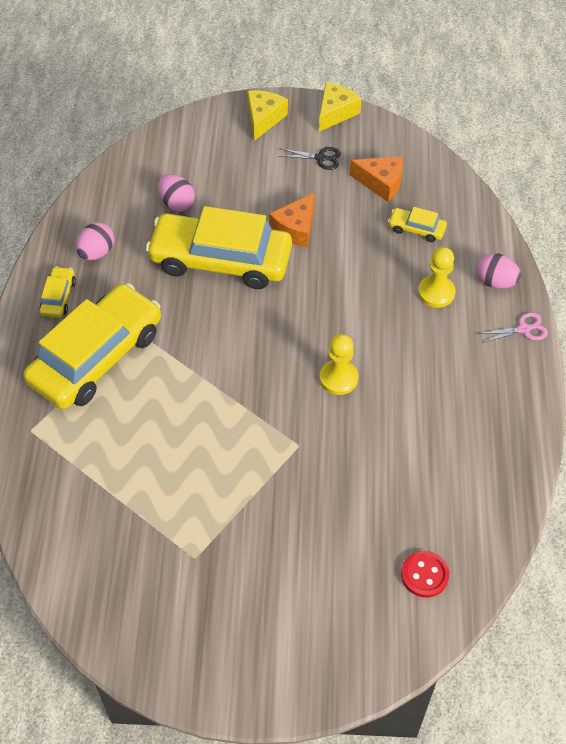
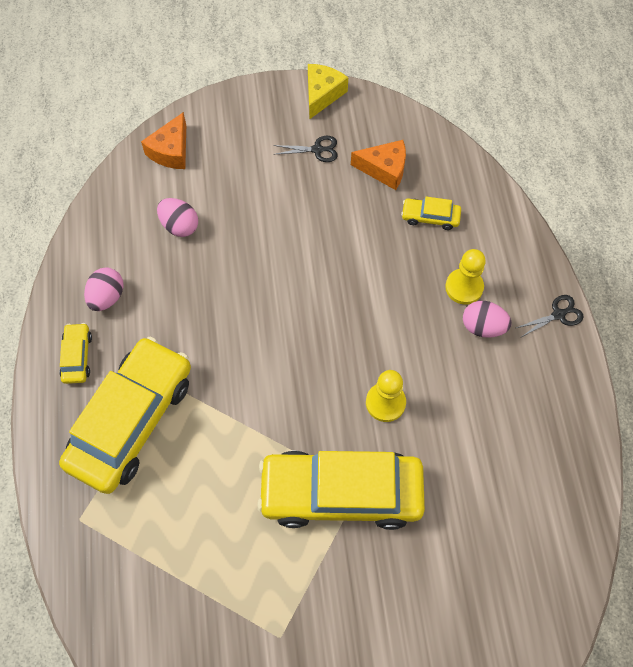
camera: 10 degrees left, 10 degrees up
yellow car [146,206,292,289] -> yellow car moved to [257,450,425,530]
yellow cheese [247,90,288,141] -> none
orange cheese [269,192,315,247] -> orange cheese moved to [141,112,186,169]
red button [401,551,449,598] -> none
pink egg [476,253,521,289] -> pink egg moved to [463,301,512,338]
pink scissors [478,312,548,343] -> black scissors [516,295,583,338]

